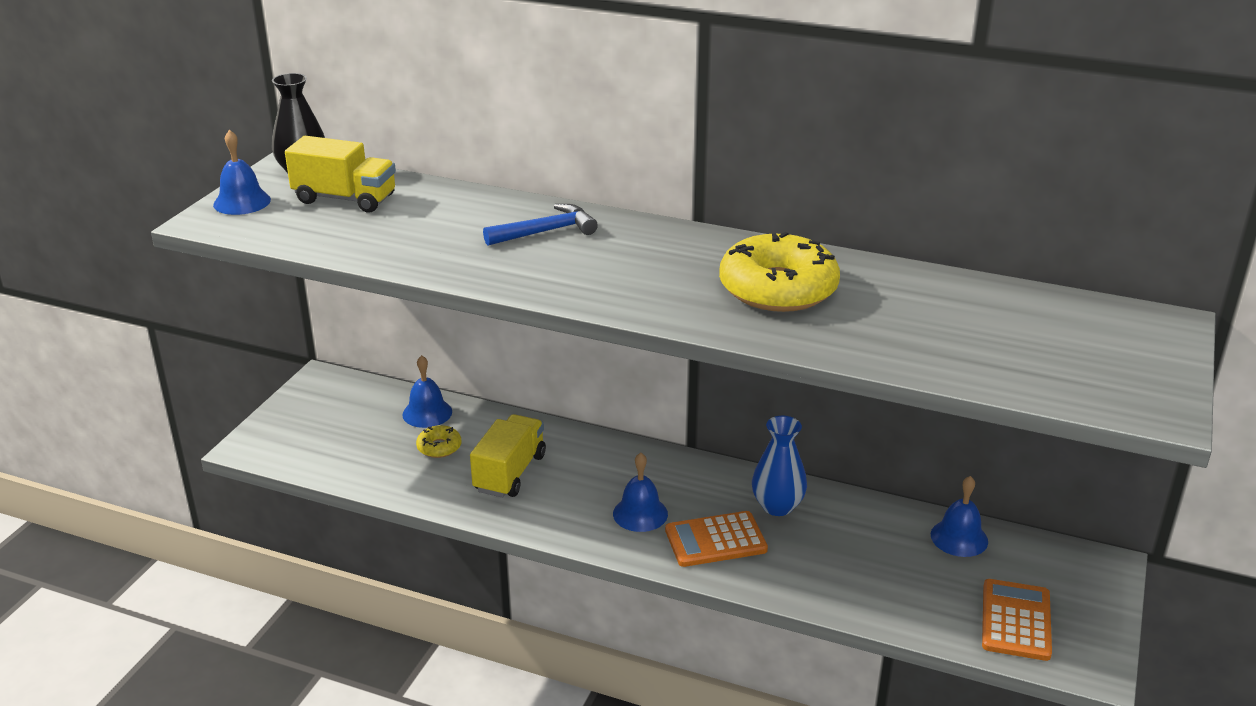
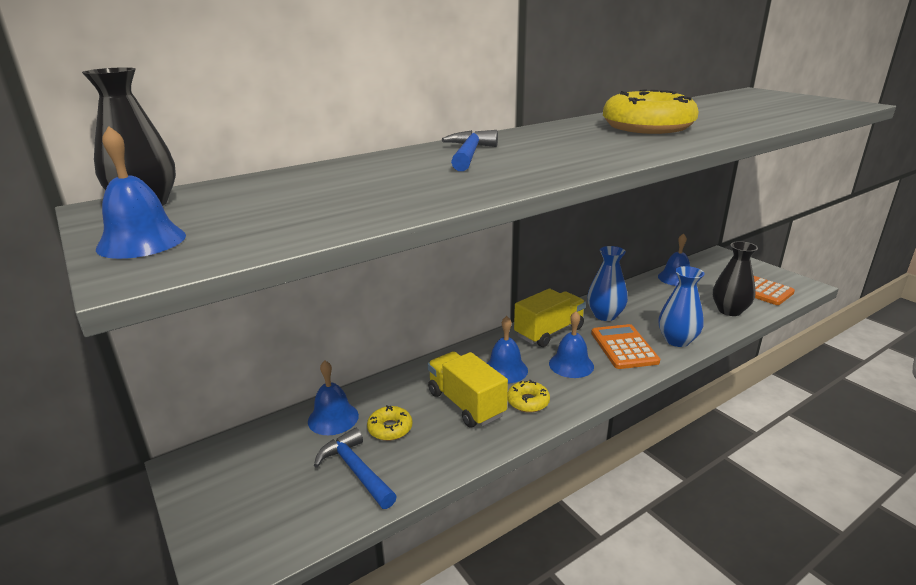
camera: 55 degrees left, 5 degrees down
yellow truck [285,136,396,213] -> yellow truck moved to [514,289,586,347]
orange calculator [665,511,768,567] -> orange calculator turned 150 degrees clockwise [591,324,660,369]
none -> blue hammer [314,428,397,509]
none -> blue bell [487,316,528,383]
none -> yellow donut [507,380,550,413]
none -> blue vase [659,266,704,347]
none -> black vase [713,241,758,316]

